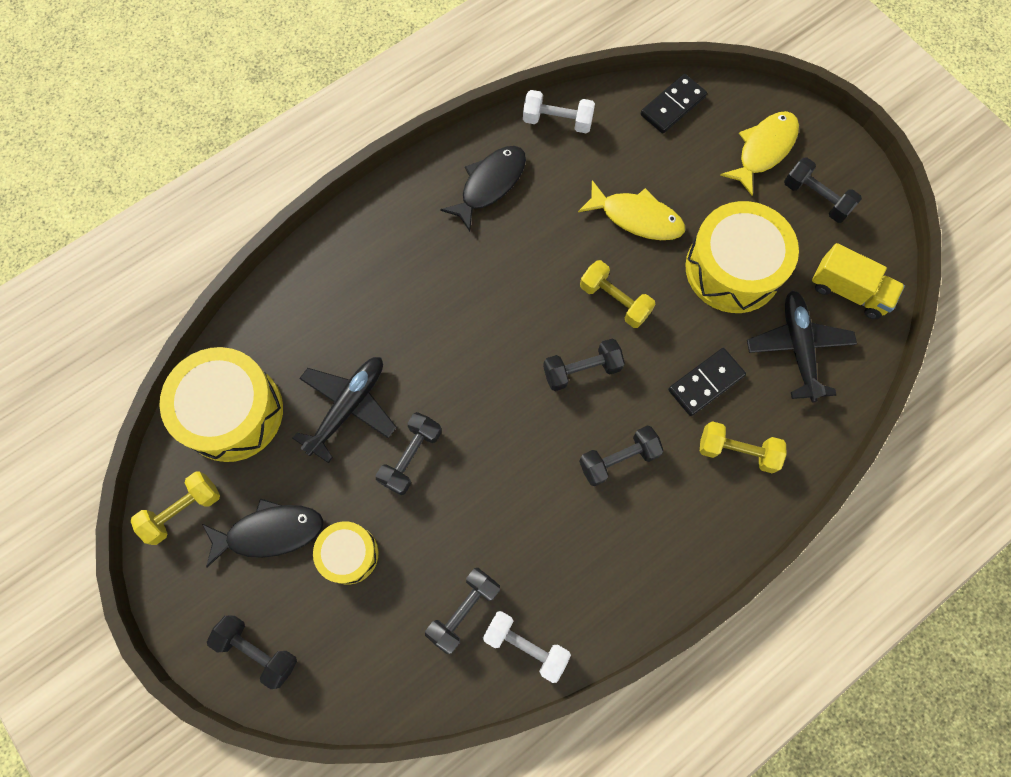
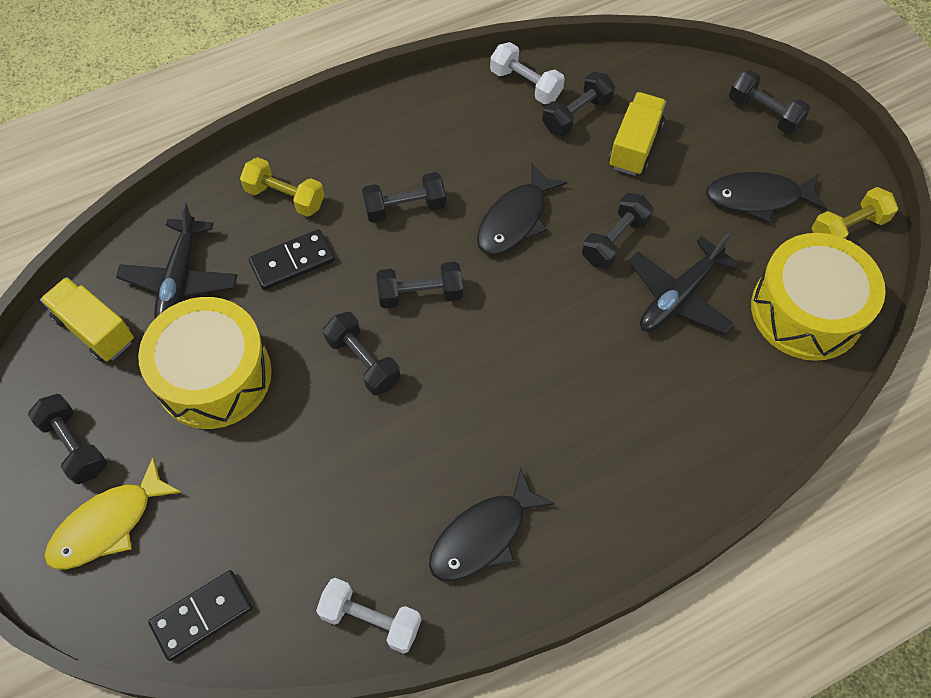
camera: 170 degrees left, 10 degrees down
yellow drum [313,522,379,584] -> none
yellow fish [578,180,685,240] -> none
yellow dumbbell [580,260,656,328] -> black dumbbell [323,312,400,395]
none -> black fish [477,163,567,255]
none -> yellow truck [609,92,666,176]

